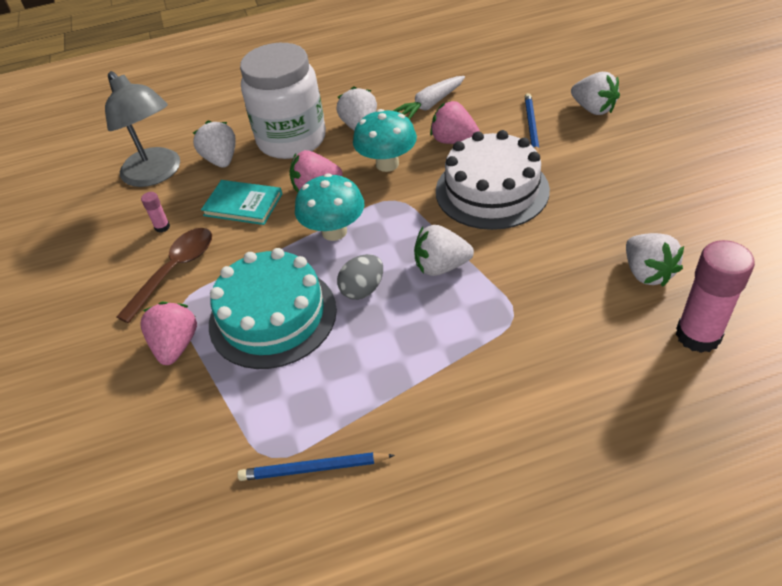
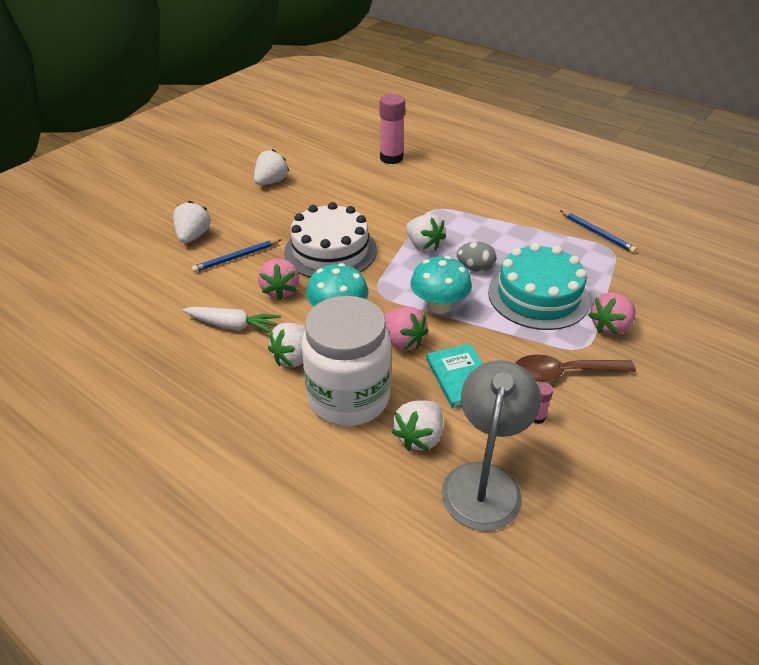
camera: 130 degrees left, 5 degrees down
white strawberry [626,233,684,287] -> white strawberry moved to [254,149,290,185]

